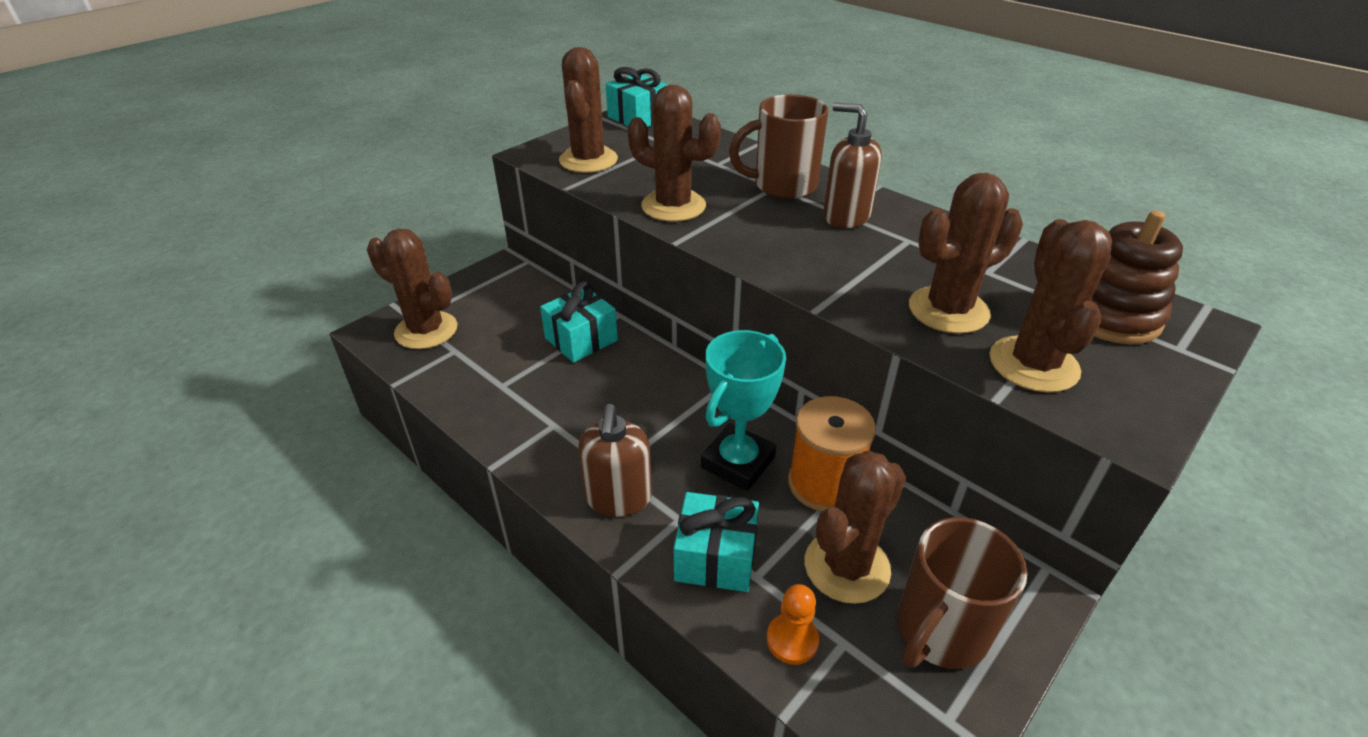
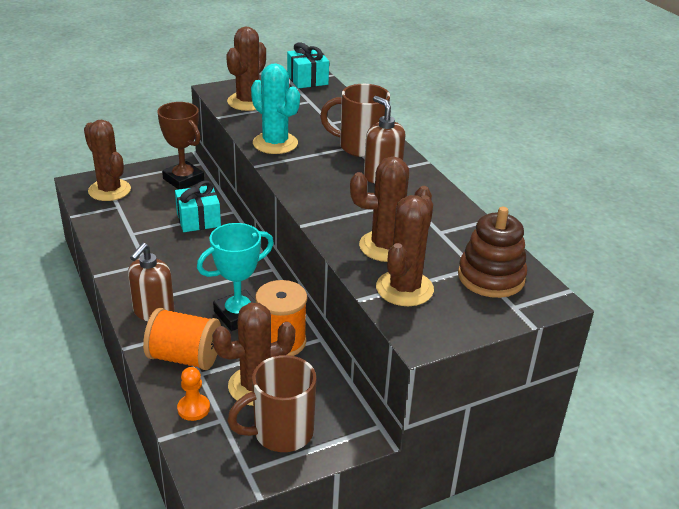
camera: 20 degrees right, 5 degrees down
brown cactus [627,85,721,222] -> turquoise cactus [251,63,300,154]
turquoise gift [674,492,759,592] -> orange spool [143,308,221,370]
none -> brown trophy [157,102,204,190]

